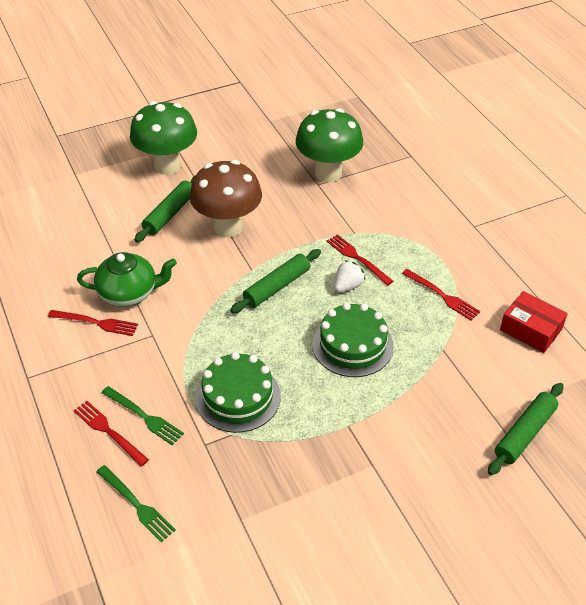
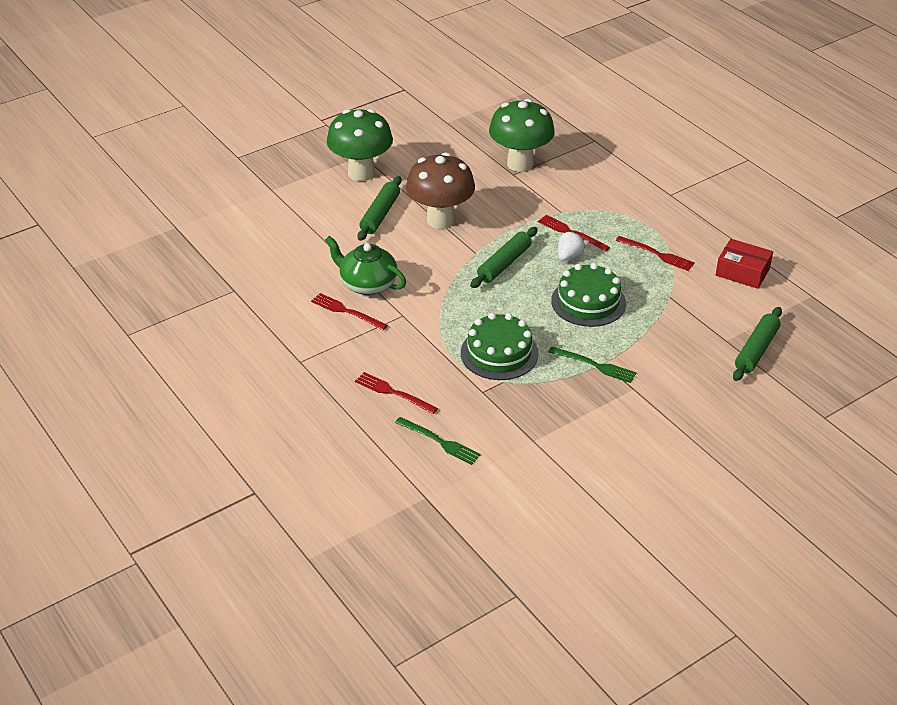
camera: 10 degrees left, 5 degrees down
red fork [48,310,138,336] -> red fork turned 150 degrees counterclockwise [311,293,388,330]
green teapot [77,252,177,307] -> green teapot turned 135 degrees counterclockwise [325,236,406,295]
green fork [102,386,184,445] -> green fork moved to [548,346,637,383]

